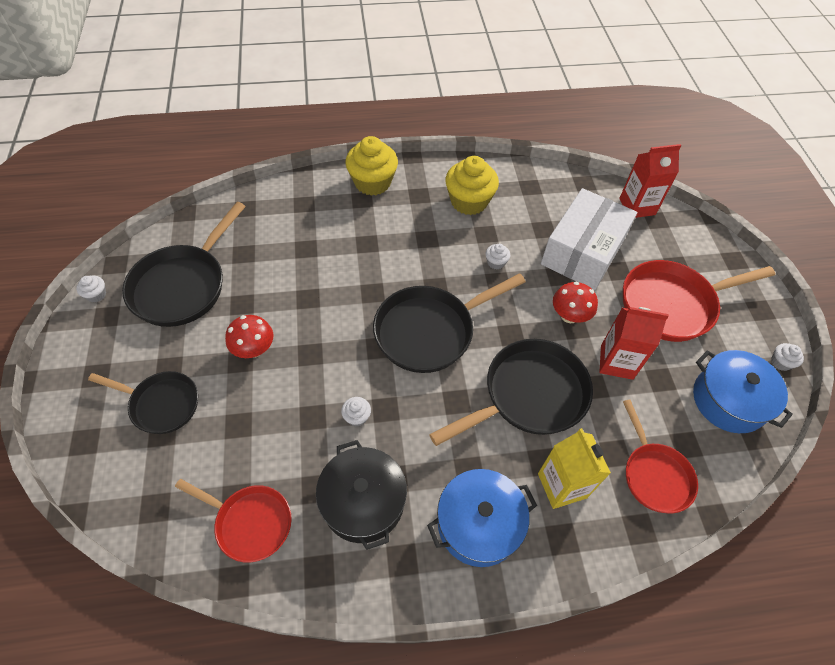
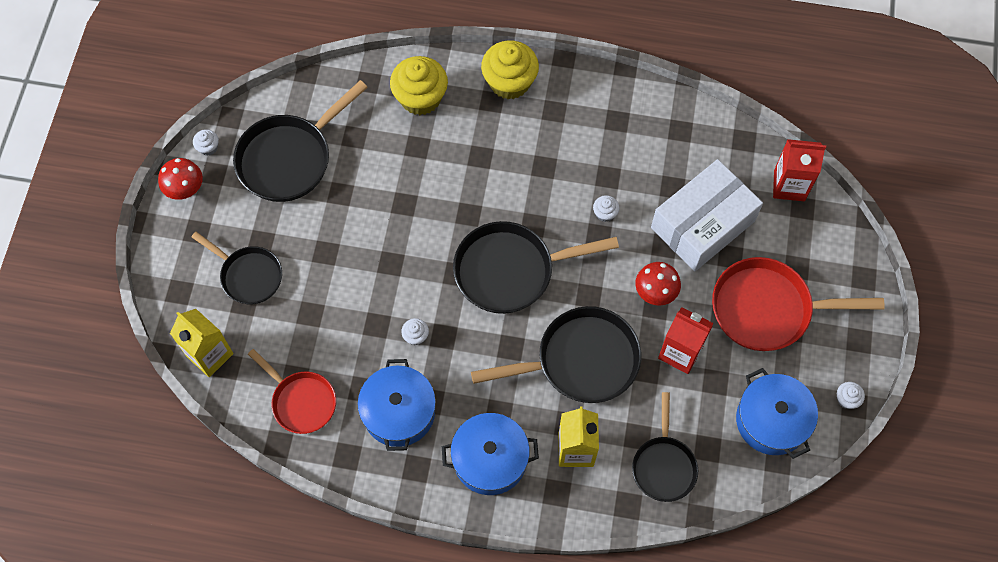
camera: 20 degrees right, 10 degrees up
red mushroom [225,315,273,358] -> red mushroom moved to [158,158,203,200]
black pot [316,440,407,550] -> blue pot [357,359,436,451]
yellow cupcake [445,156,499,215] -> yellow cupcake moved to [390,56,448,115]
red pan [623,400,698,513] -> black pan [632,392,698,502]
none -> yellow carton [170,309,234,377]

